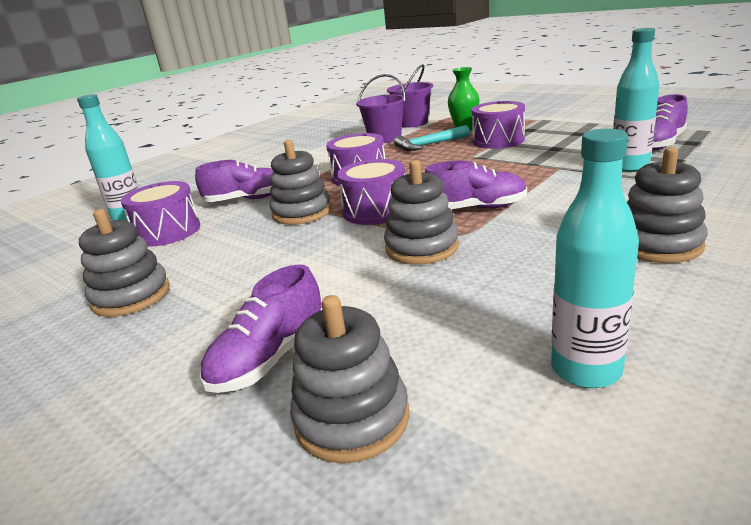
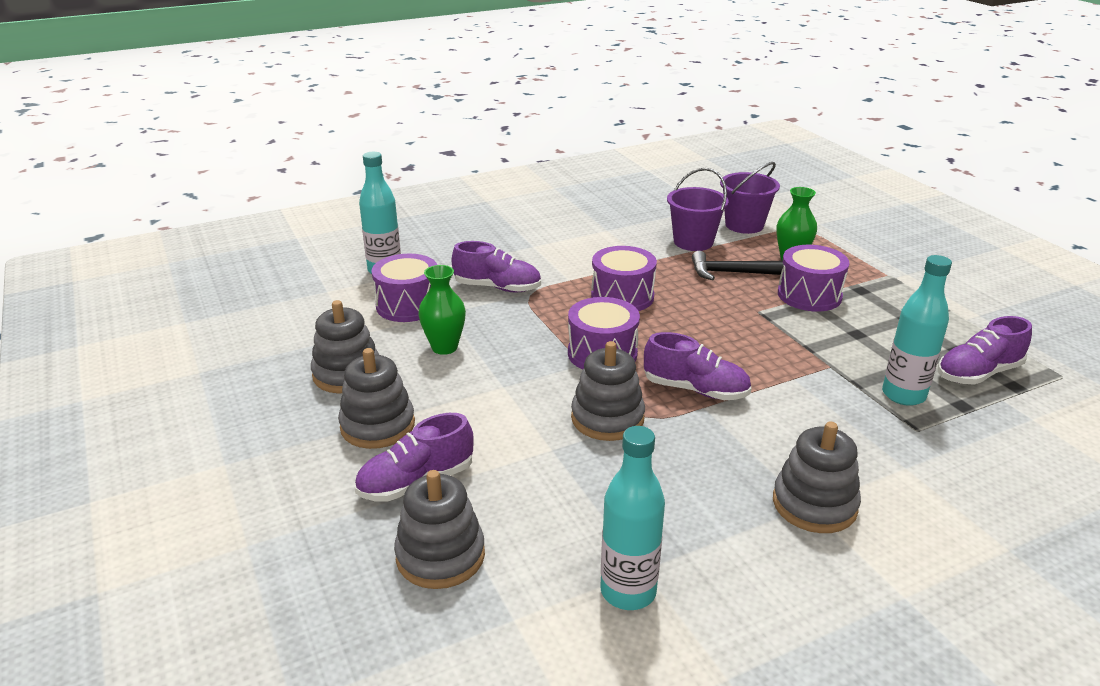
camera: 20 degrees right, 5 degrees up
grey stacking toy [270,140,331,225] -> grey stacking toy moved to [338,348,415,449]
turquoise hammer [394,125,470,151] -> black hammer [692,251,784,280]
none -> green vase [419,265,466,355]

